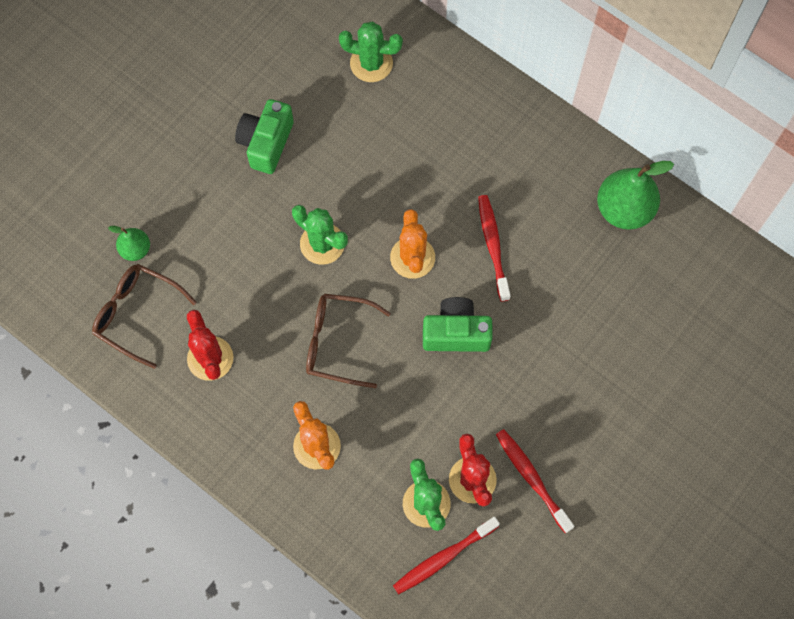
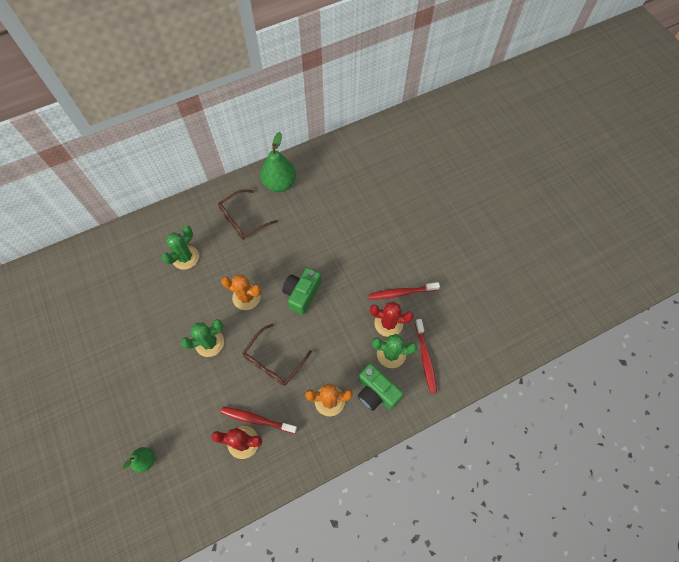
camera: 65 degrees left, 5 degrees down
brown glasses [92,264,197,369] -> brown glasses moved to [218,189,278,240]
green camera [235,99,294,174] -> green camera moved to [358,364,403,411]
green cactus [339,21,403,82] -> green cactus moved to [161,226,199,270]
red toothbrush [478,195,511,302] -> red toothbrush moved to [221,407,297,434]

